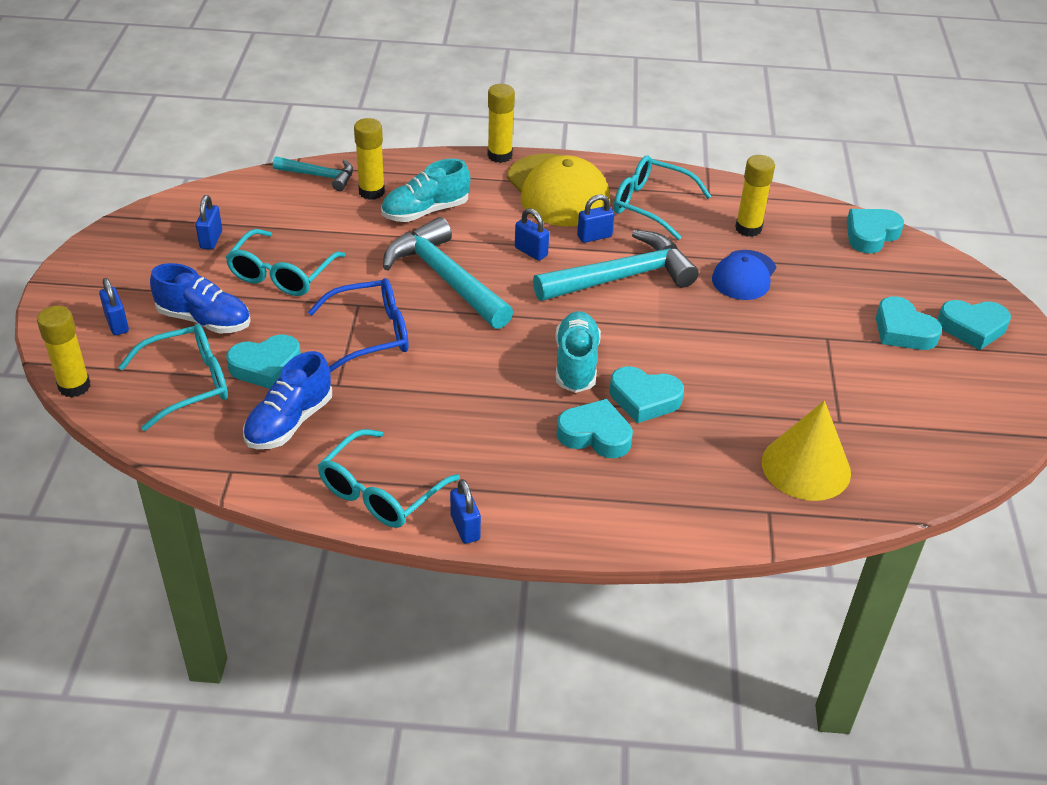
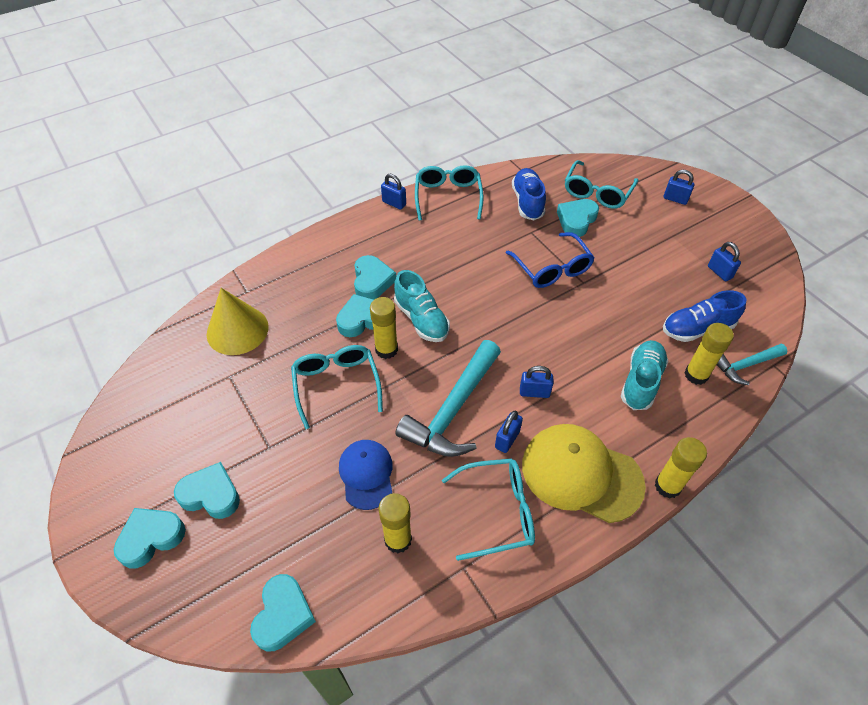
camera: 145 degrees right, 10 degrees up
yellow glue stick [37,306,90,397] -> yellow glue stick moved to [370,297,398,359]
blue shoe [150,263,251,334] -> blue shoe moved to [663,290,746,342]
turquoise glasses [225,229,345,296] -> turquoise glasses moved to [291,345,383,429]
blue glasses [308,278,408,372] -> blue glasses turned 60 degrees counterclockwise [506,232,595,288]
turquoise hammer [383,217,513,329] -> none
turquoise heart [556,399,633,458] -> turquoise heart turned 75 degrees counterclockwise [354,255,396,300]

